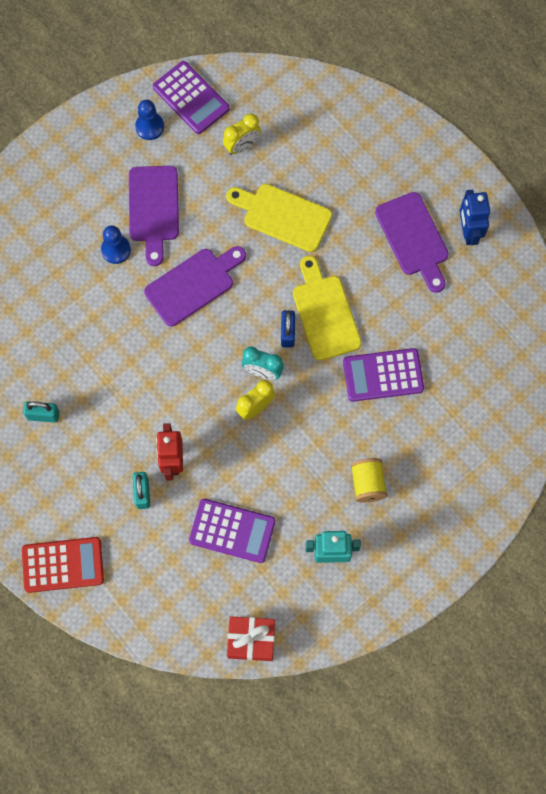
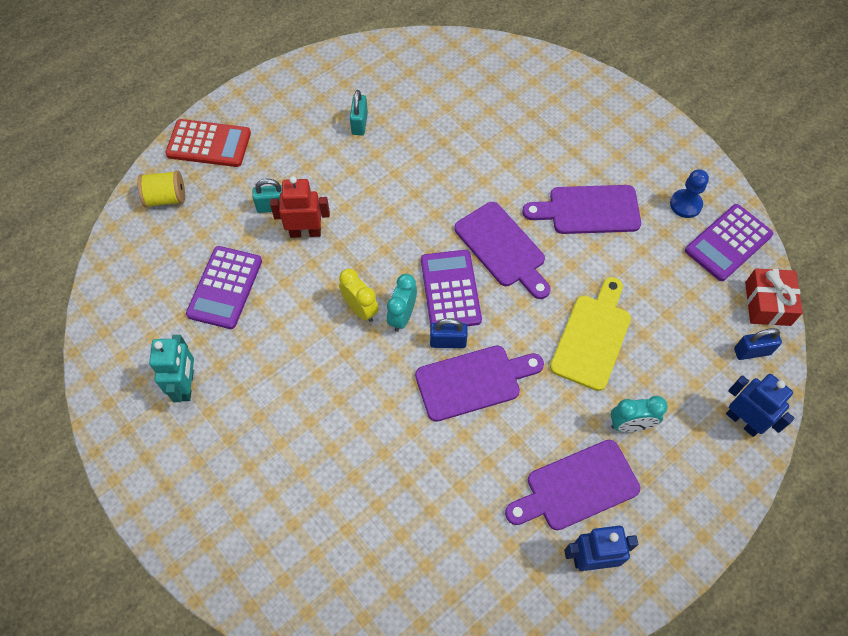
camera: 90 degrees right, 10 degrees down
red calculator [22,537,104,593] -> red calculator turned 75 degrees counterclockwise [165,119,251,167]
blue pawn [101,225,131,264] -> none
yellow clock [223,113,261,155] -> none
red gift [227,616,275,661] -> red gift moved to [745,269,803,326]
yellow cutting board [293,256,361,361] -> purple cutting board [415,345,544,422]
purple calculator [343,348,424,402] -> purple calculator moved to [421,250,482,326]
yellow spool [350,458,388,503] -> yellow spool moved to [137,170,185,208]
none -> turquoise clock [611,396,668,432]
none -> blue robot [726,374,794,437]
none -> blue padlock [734,328,782,360]

